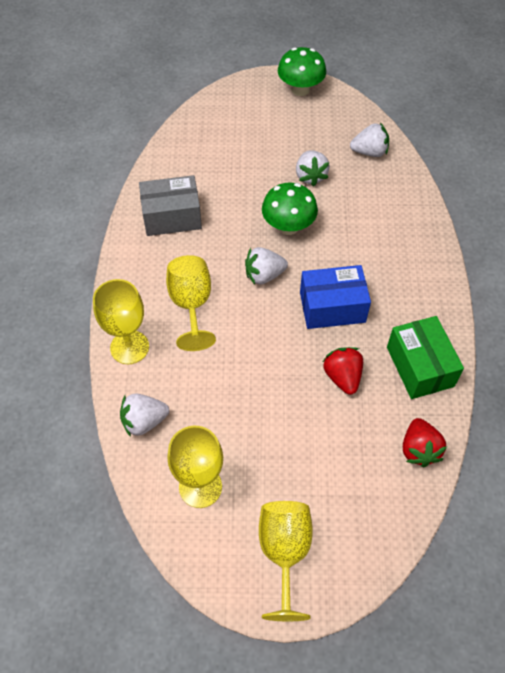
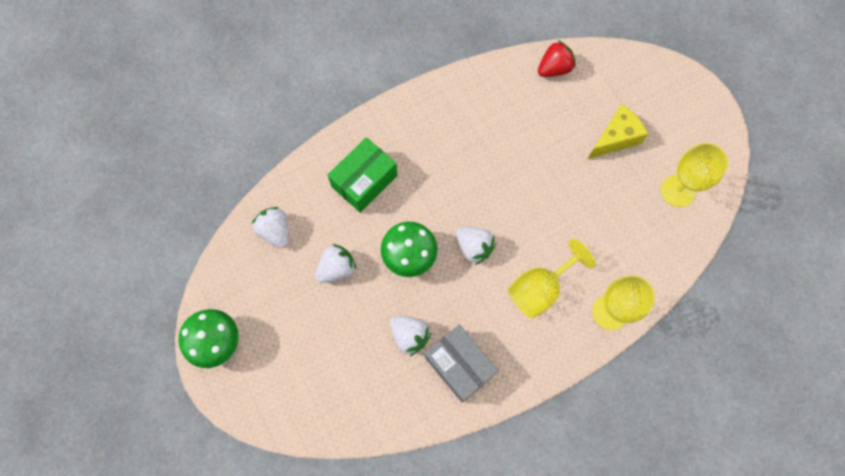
camera: 120 degrees left, 15 degrees up
white strawberry [120,393,169,437] -> white strawberry moved to [390,316,431,356]
yellow goblet [259,501,313,621] -> none
blue box [300,265,371,329] -> none
red strawberry [323,347,363,395] -> none
green box [387,316,464,399] -> green box moved to [327,137,398,213]
none -> yellow cheese [588,104,648,159]

